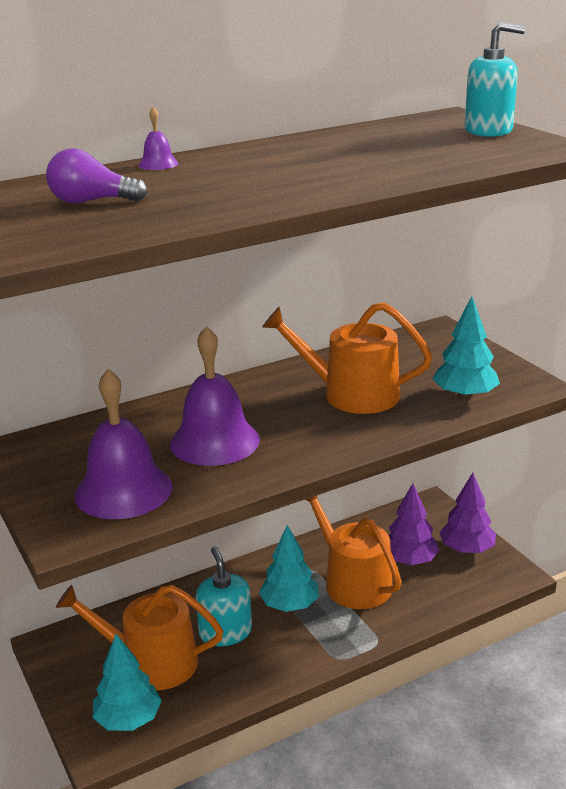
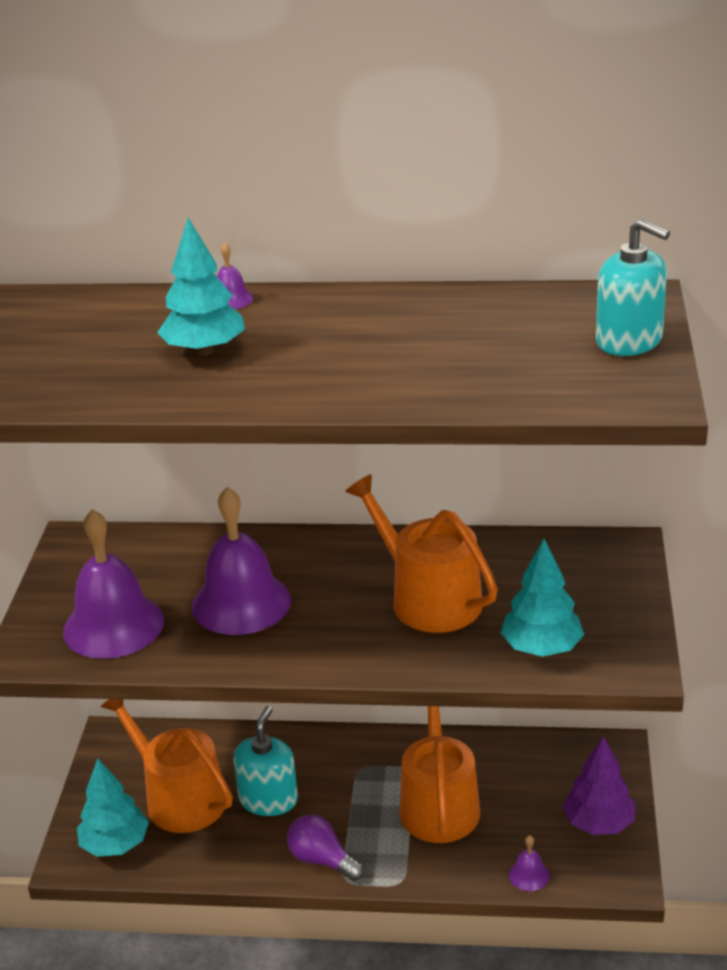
camera: 35 degrees right, 5 degrees up
purple light bulb [46,148,148,203] -> purple light bulb moved to [287,815,364,881]
turquoise tree [259,525,319,612] -> turquoise tree moved to [157,218,245,356]
purple tree [389,483,439,565] -> none
none -> purple bell [509,835,550,891]

